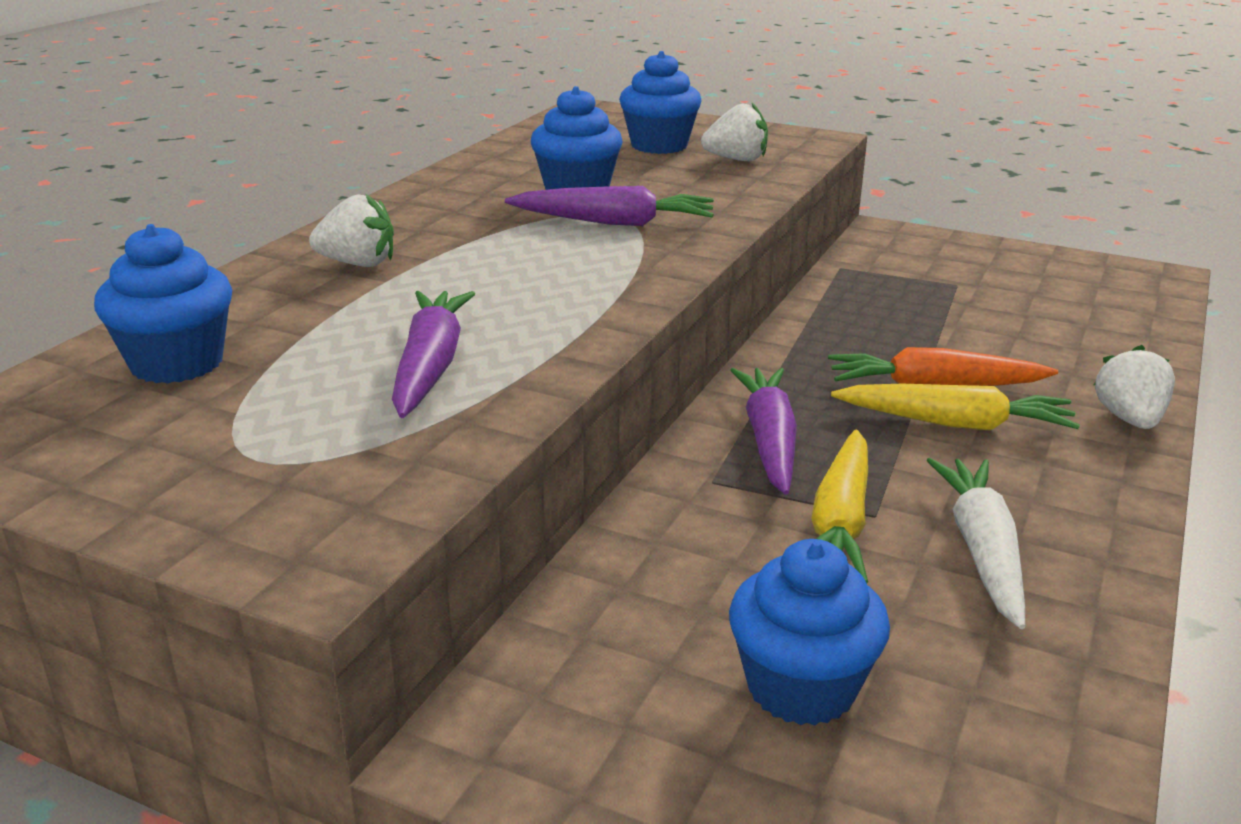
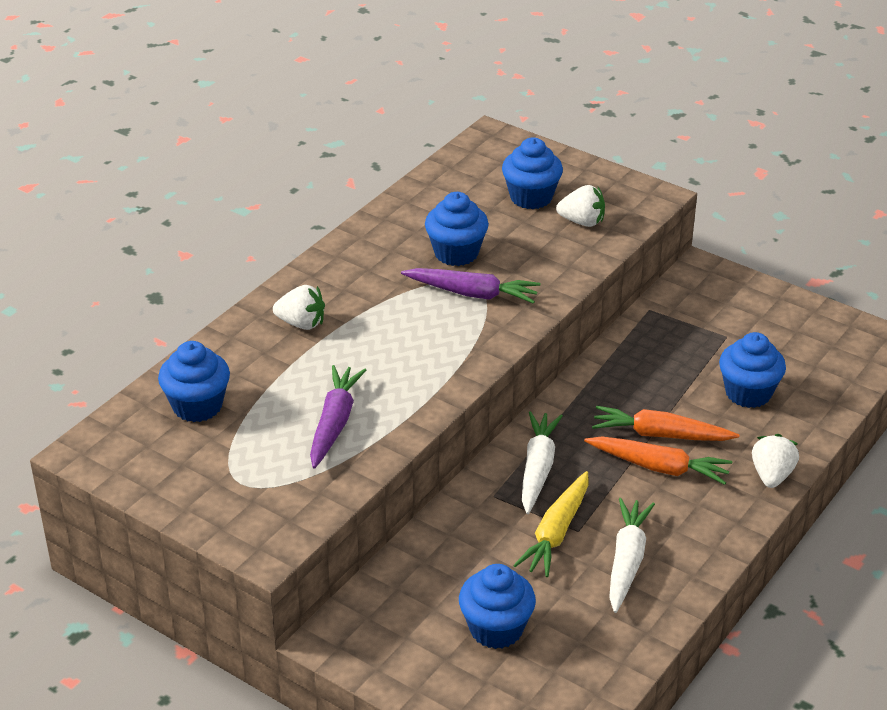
camera: 10 degrees right, 10 degrees up
purple carrot [730,368,797,495] -> white carrot [522,411,563,514]
yellow carrot [831,384,1080,430] -> orange carrot [584,436,732,485]
none -> blue cupcake [719,332,786,408]

